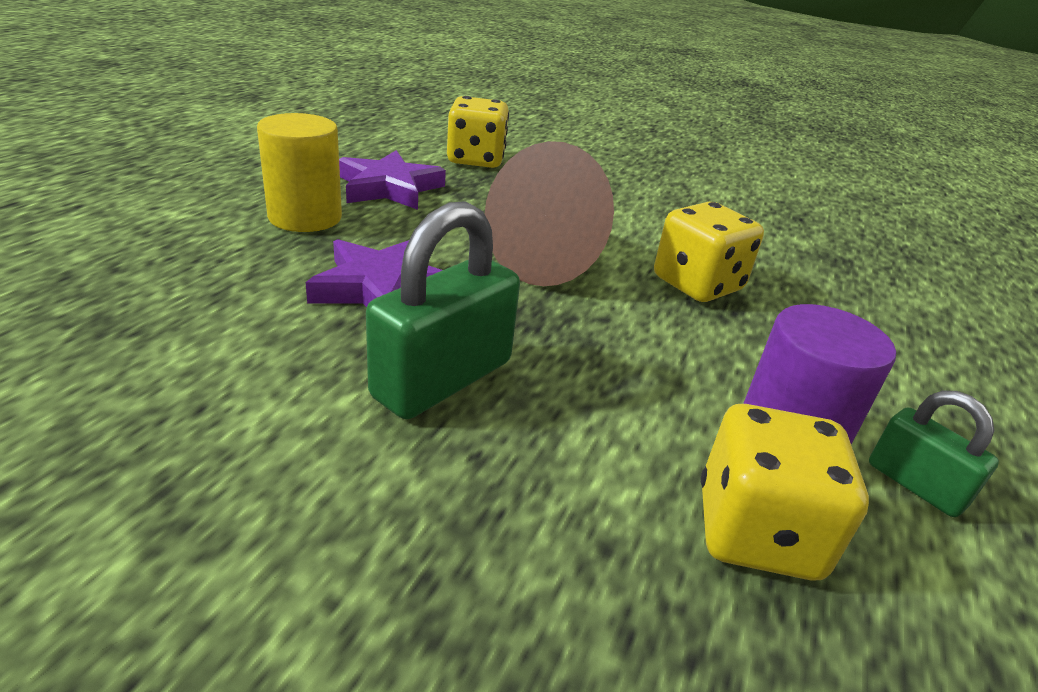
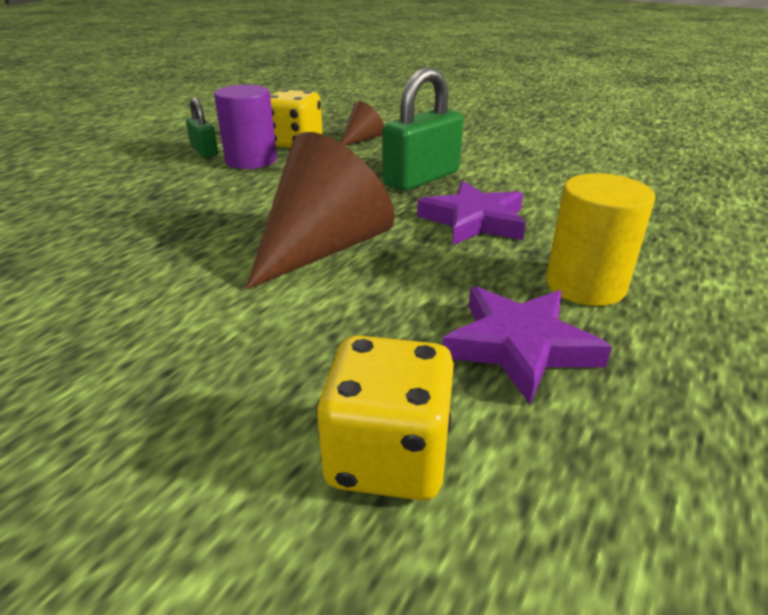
camera: 170 degrees left, 0 degrees up
yellow dice [654,202,764,302] -> none
none -> brown cone [341,101,384,146]

